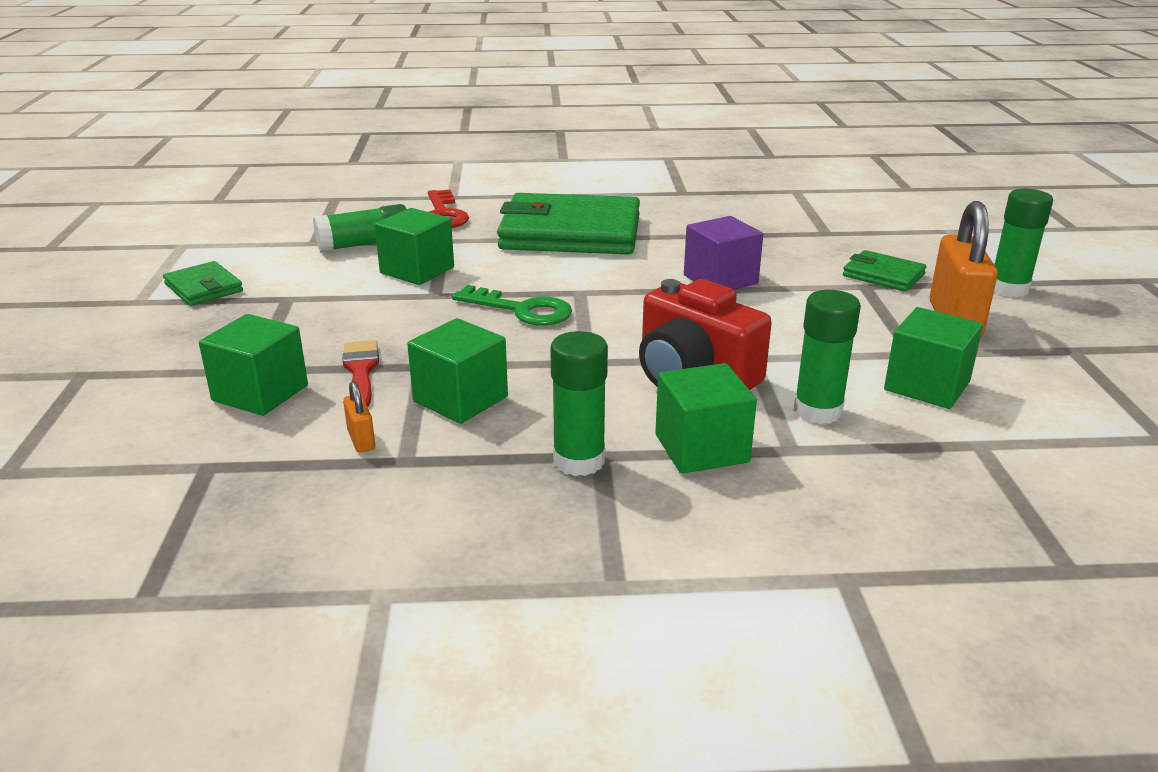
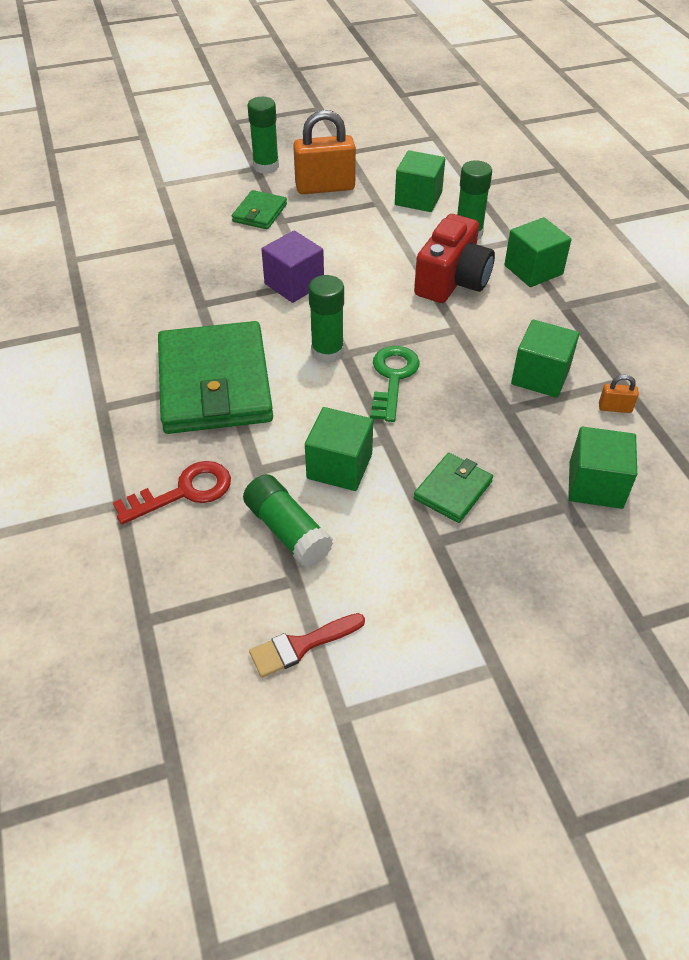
camera: 105 degrees left, 20 degrees up
green wallet [163,261,243,306] -> green wallet moved to [414,453,493,523]
red brush [343,340,379,407] -> red brush moved to [249,613,365,678]
orange padlock [343,381,375,452] -> orange padlock turned 45 degrees clockwise [599,375,639,413]
green glue stick [550,331,608,476] -> green glue stick moved to [308,275,344,363]

